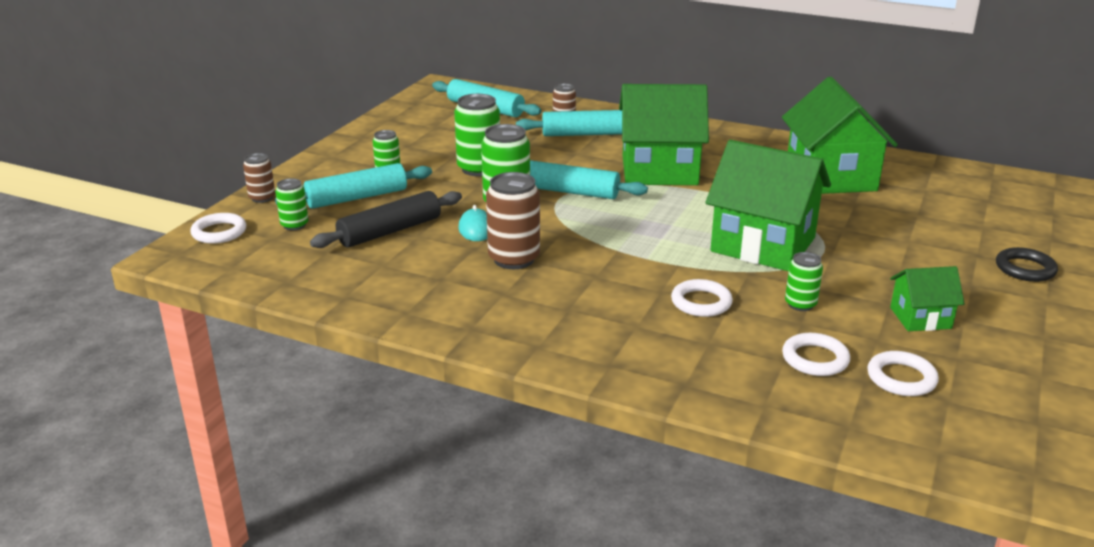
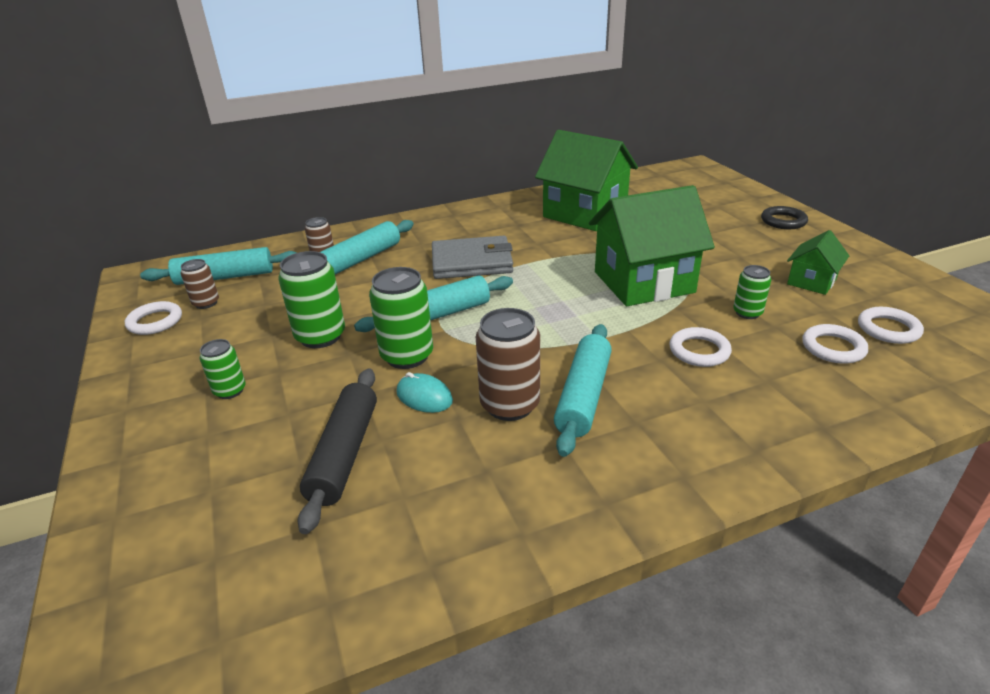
camera: 45 degrees left, 5 degrees up
white ring [190,213,246,244] -> white ring moved to [125,301,182,335]
brown can [243,153,275,203] -> brown can moved to [180,259,219,309]
turquoise rolling pin [275,163,432,209] -> turquoise rolling pin moved to [554,324,612,457]
green can [275,178,309,231] -> none
green house [619,84,709,185] -> grey wallet [432,236,513,279]

